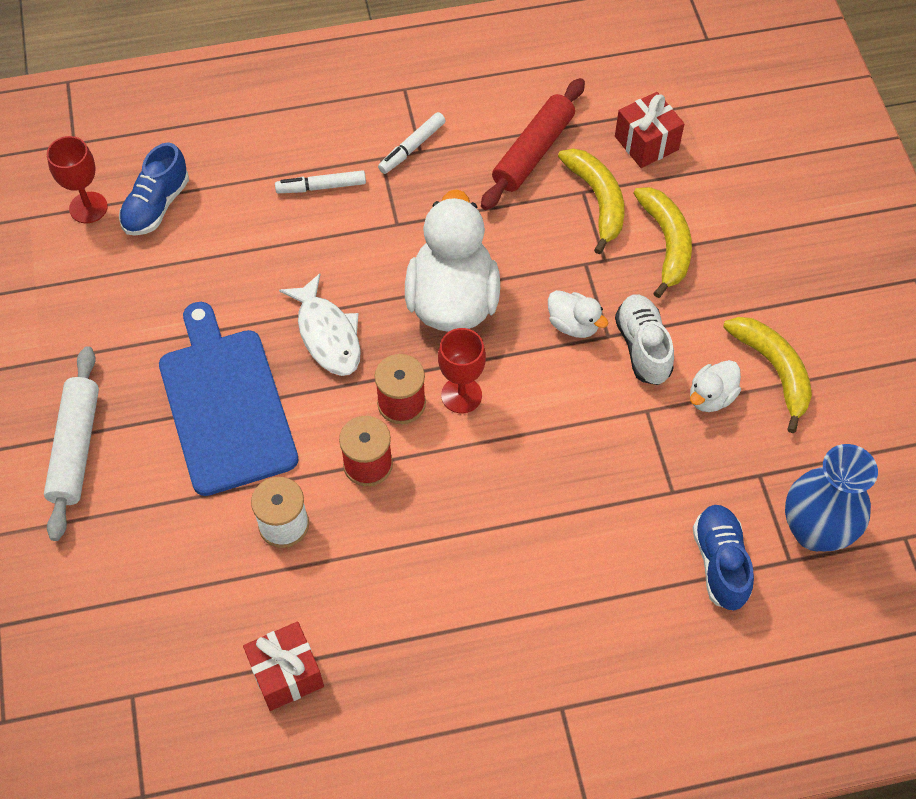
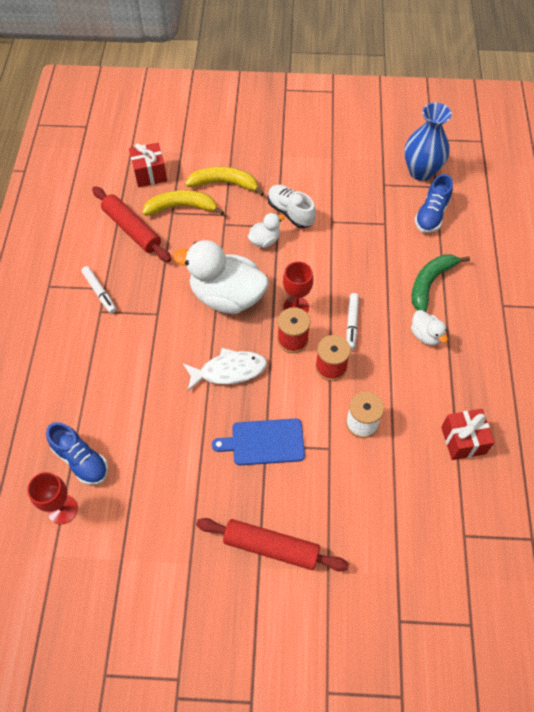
camera: 75 degrees left, 0 degrees up
white rolling pin [44,346,99,541] -> red rolling pin [196,518,349,572]
blue cutting board [159,302,299,496] -> blue cutting board [212,419,305,465], size x0.62
white marker [275,170,366,193] -> white marker moved to [346,293,359,350]
white shoe [615,295,674,385] -> white shoe turned 45 degrees clockwise [268,185,316,228]
white duck [690,360,741,412] -> white duck moved to [411,310,448,346]
blue shoe [693,505,754,610] -> blue shoe turned 75 degrees counterclockwise [415,174,453,233]
yellow banana [723,317,812,433] -> none
none -> green banana [412,254,470,312]

